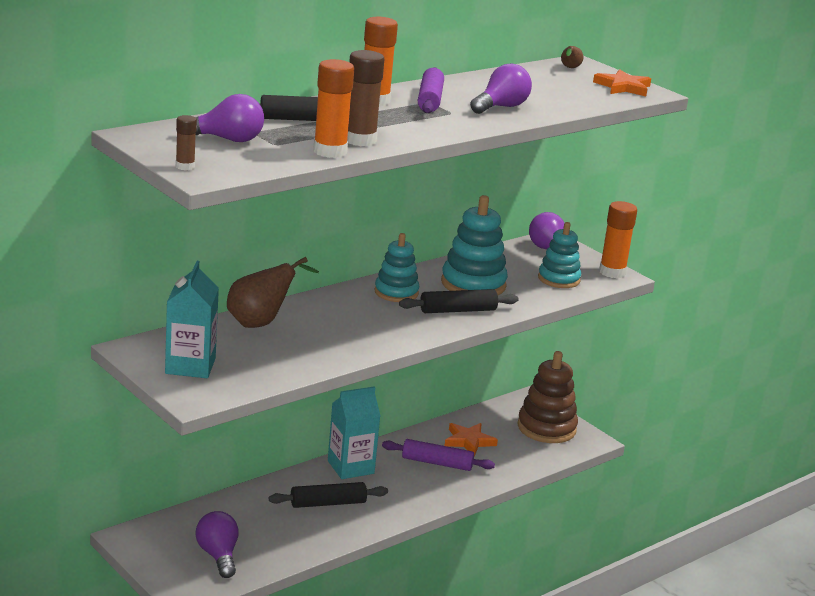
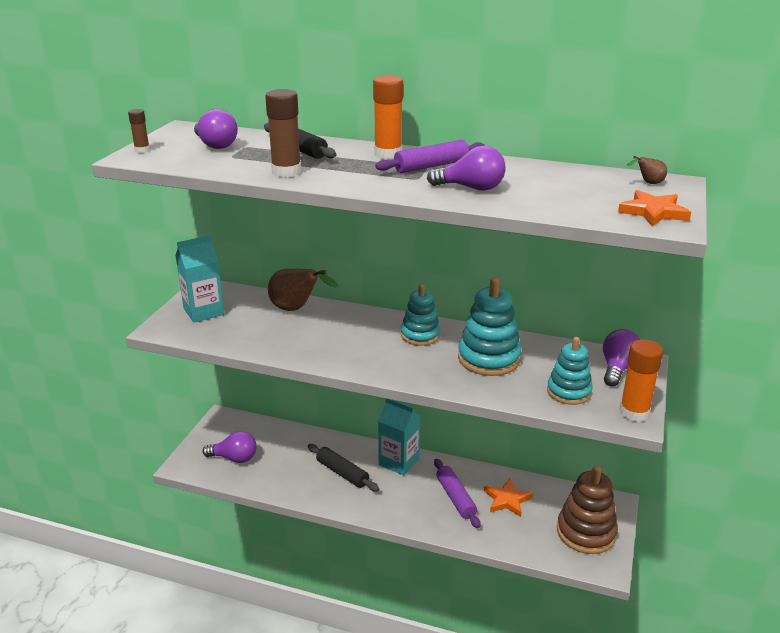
camera: 60 degrees right, 5 degrees up
purple light bulb [196,511,238,578] -> purple light bulb turned 60 degrees clockwise [202,431,256,463]
orange glue stick [313,59,354,158] -> none
black rolling pin [399,289,519,313] -> none

